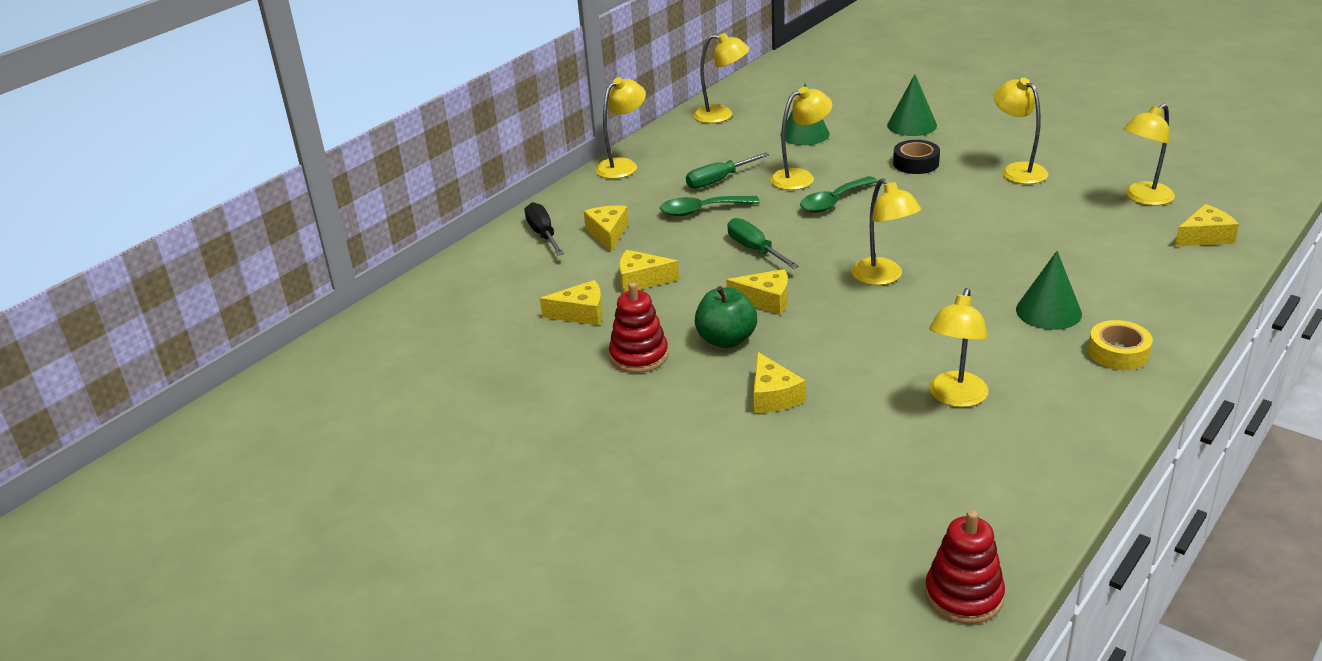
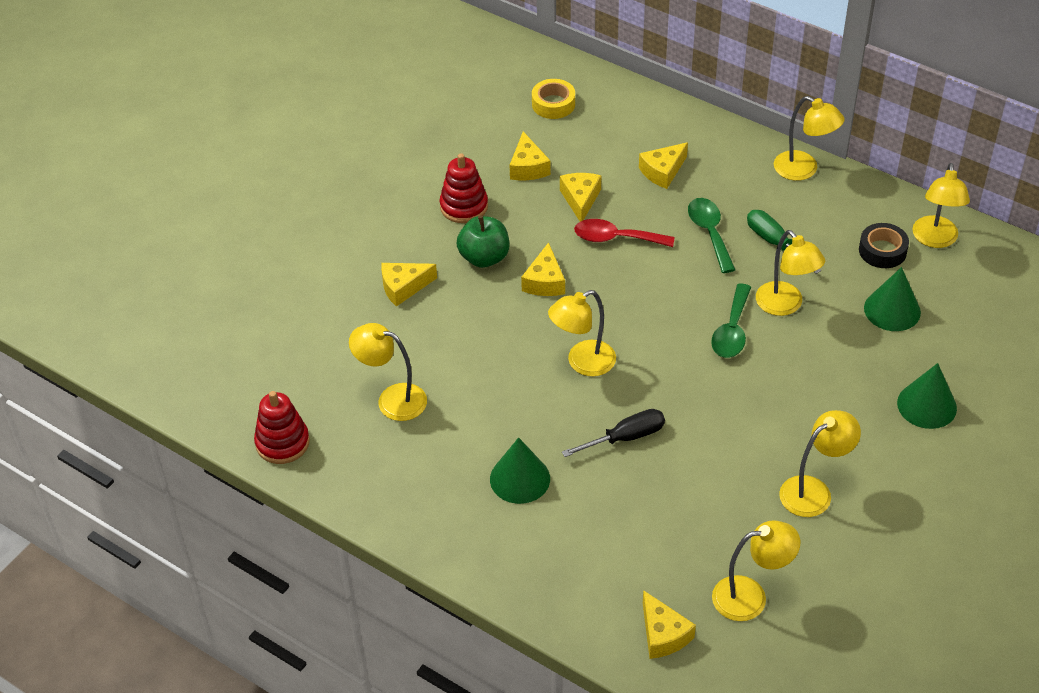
camera: 85 degrees right, 15 degrees up
black screwdriver [525,202,564,256] -> black screwdriver moved to [562,409,665,457]
yellow cheese [584,206,629,251] -> yellow cheese turned 150 degrees clockwise [639,142,688,189]
green screwdriver [728,218,799,269] -> none
green spoon [800,176,878,213] -> green spoon turned 120 degrees counterclockwise [711,284,751,358]
black tape [893,140,940,174] -> black tape moved to [859,223,909,268]
red stacking toy [925,510,1005,624] -> red stacking toy moved to [254,391,310,464]
yellow tape [1088,320,1153,370] -> yellow tape moved to [532,79,575,119]
yellow lamp [1123,104,1175,206] -> yellow lamp turned 120 degrees clockwise [712,520,800,621]
none -> red spoon [574,219,674,247]

